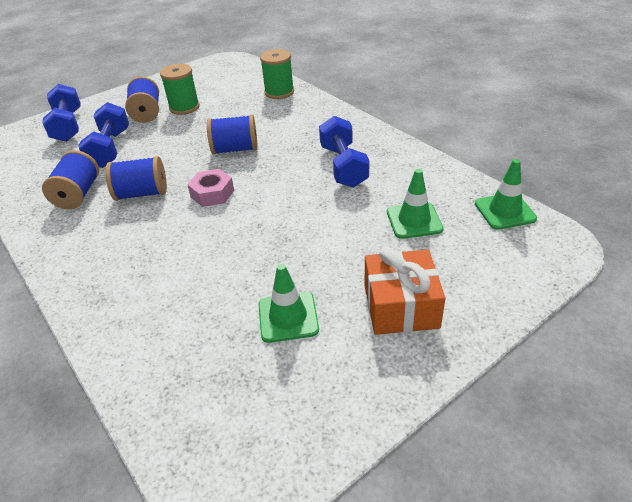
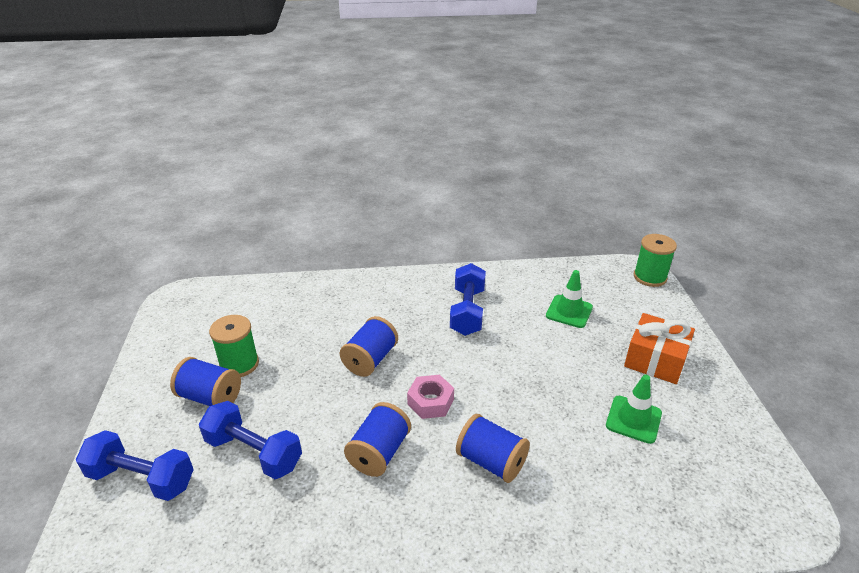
camera: 60 degrees left, 5 degrees down
blue spool [42,150,99,209] -> blue spool moved to [456,414,530,483]
green spool [260,49,294,99] -> green spool moved to [634,234,677,287]
blue dumbbell [319,116,369,188] -> blue dumbbell turned 75 degrees clockwise [450,263,486,336]
green traffic cone [475,159,537,230] -> none

